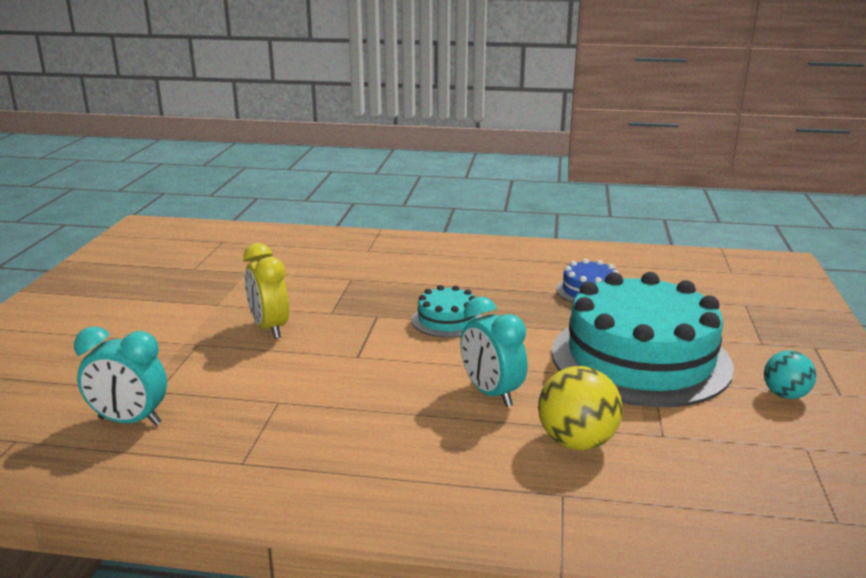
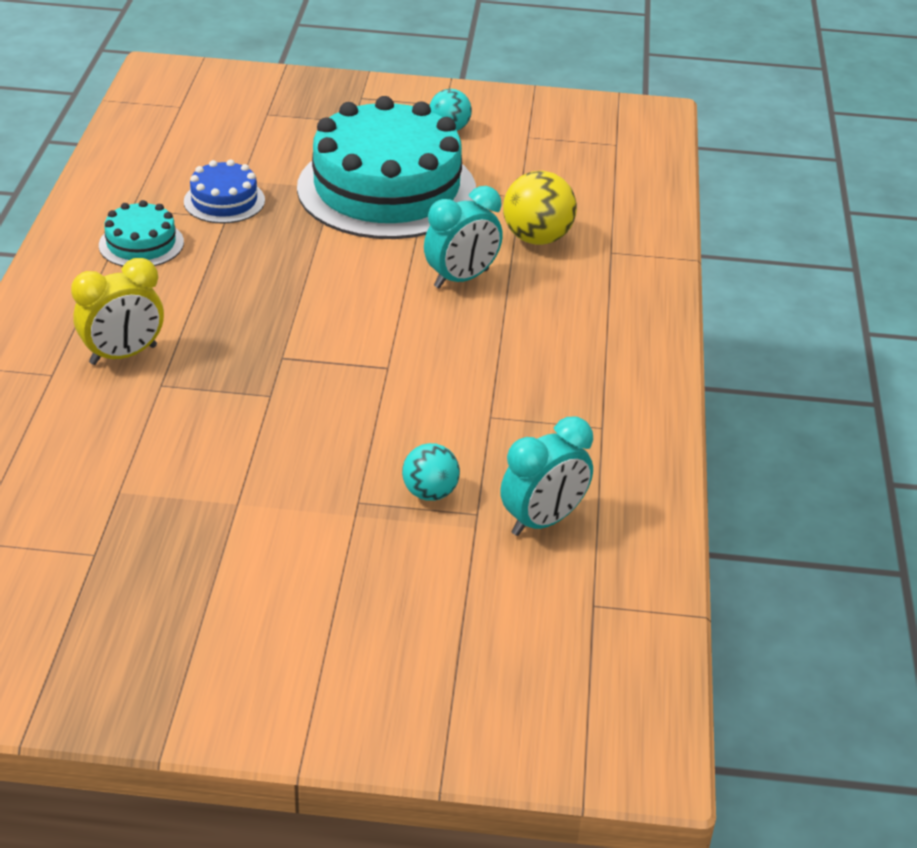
camera: 95 degrees left, 15 degrees up
turquoise clock [74,326,167,425] -> turquoise clock turned 45 degrees clockwise [500,417,593,536]
yellow clock [243,243,289,339] -> yellow clock moved to [71,258,164,365]
turquoise cake [412,285,482,338] -> turquoise cake moved to [99,200,184,267]
none -> turquoise ball [402,443,460,501]

